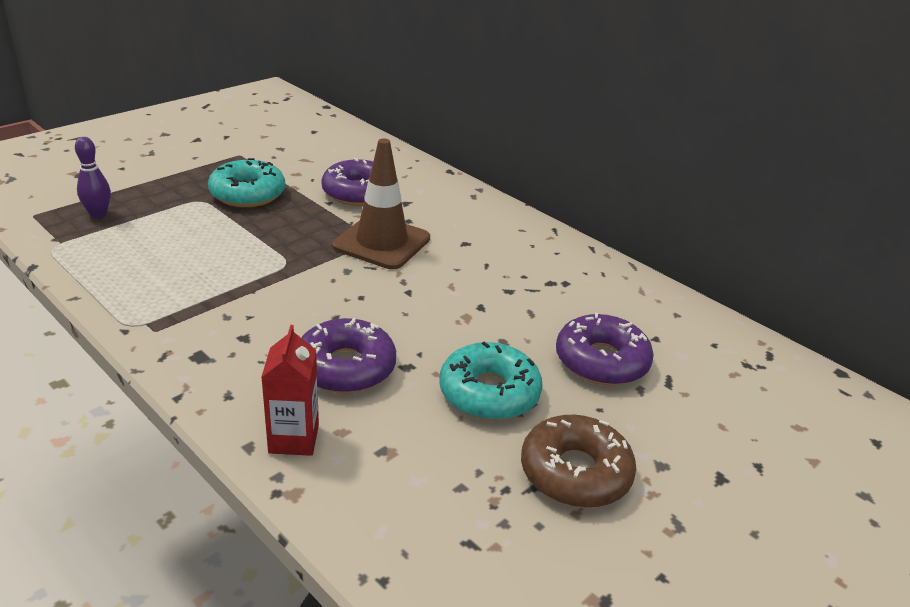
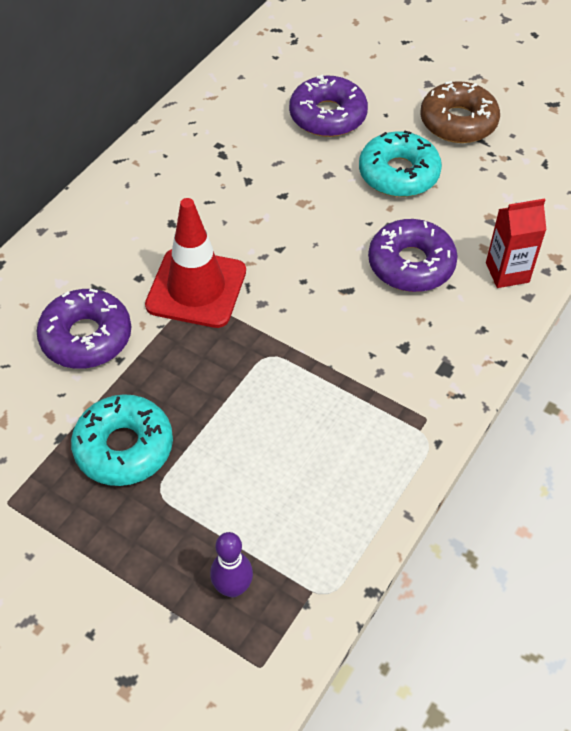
camera: 100 degrees left, 20 degrees up
brown traffic cone [333,139,430,269] -> red traffic cone [145,198,246,328]

